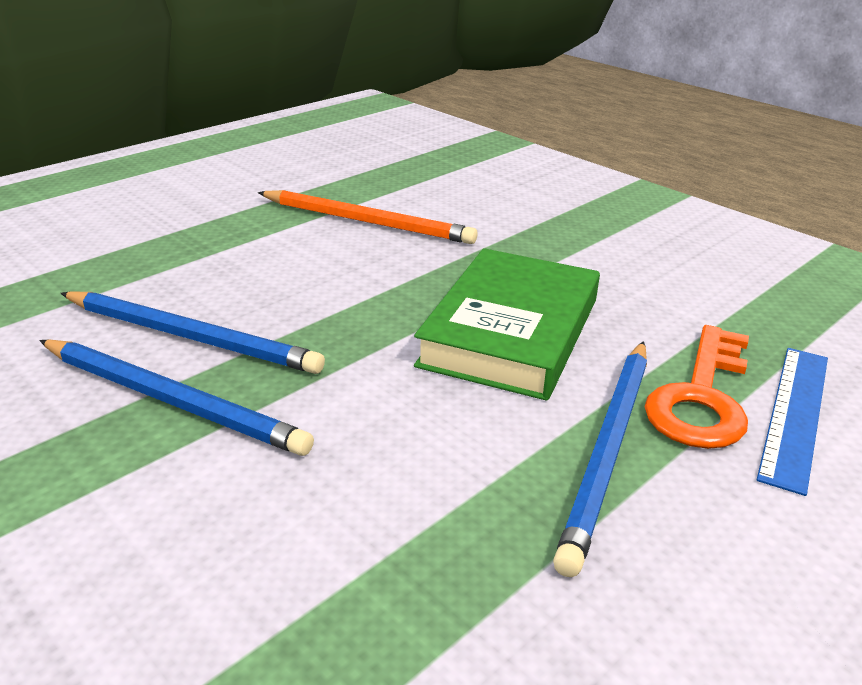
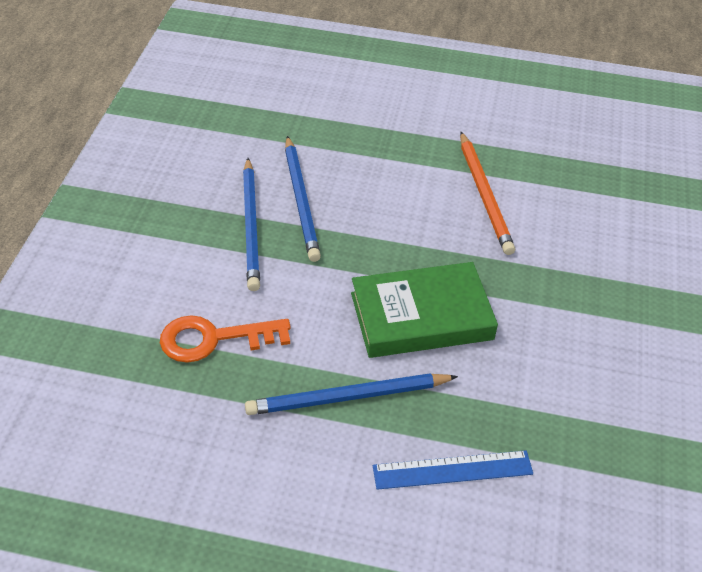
camera: 55 degrees right, 15 degrees up
orange key [645,325,749,449] -> orange key moved to [160,315,291,363]

